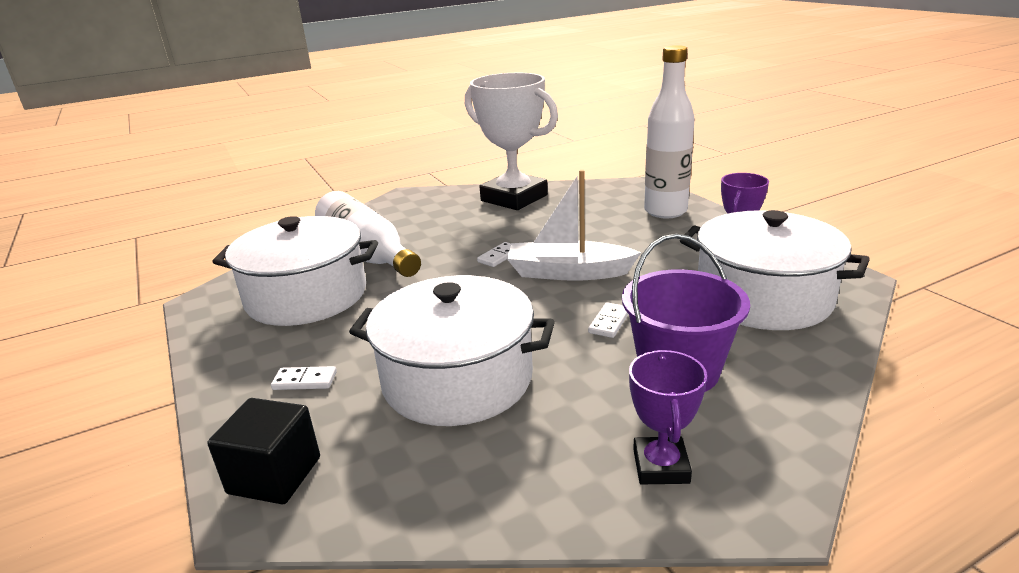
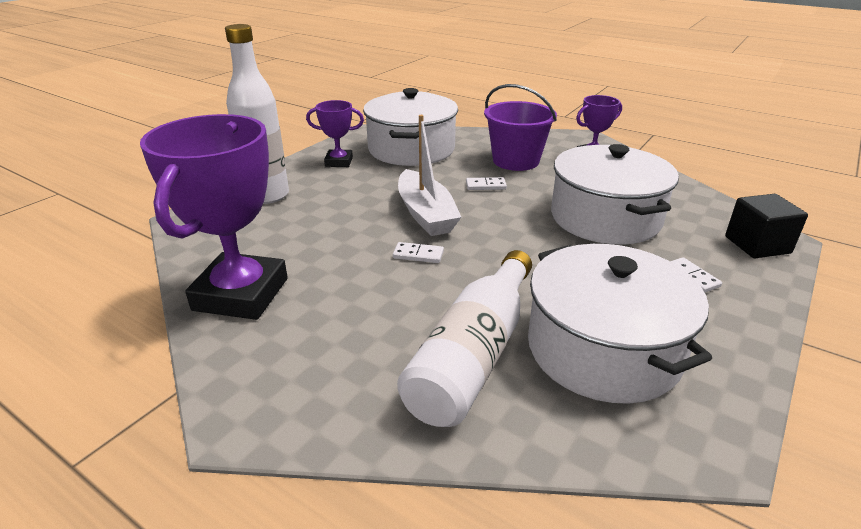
camera: 120 degrees left, 5 degrees up
white trophy [465,73,558,210] -> purple trophy [140,114,288,320]

